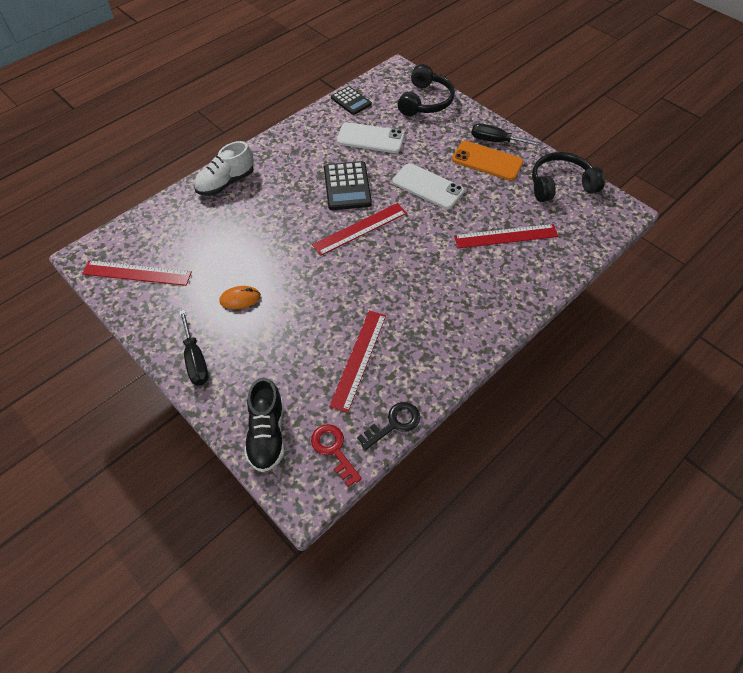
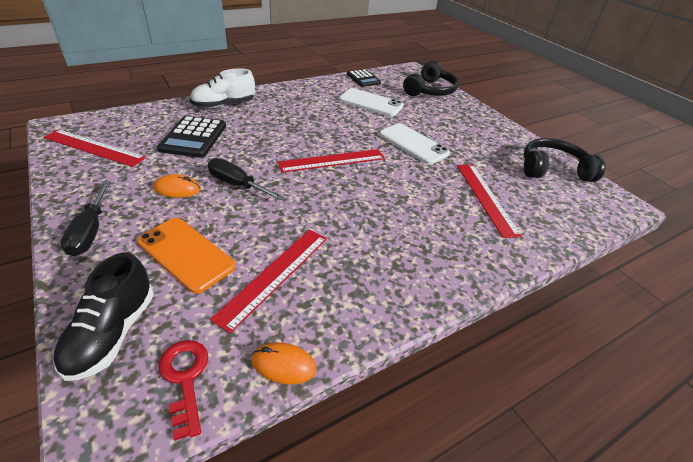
camera: 10 degrees right, 15 degrees down
black calculator [324,161,372,210] -> black calculator moved to [157,116,226,158]
black key [357,402,420,450] -> orange mouse [251,342,317,384]
orange phone [452,141,523,181] -> orange phone moved to [137,218,236,294]
red ruler [454,224,558,248] -> red ruler turned 75 degrees clockwise [457,165,522,238]
black screwdriver [471,123,543,146] -> black screwdriver moved to [208,158,284,200]

